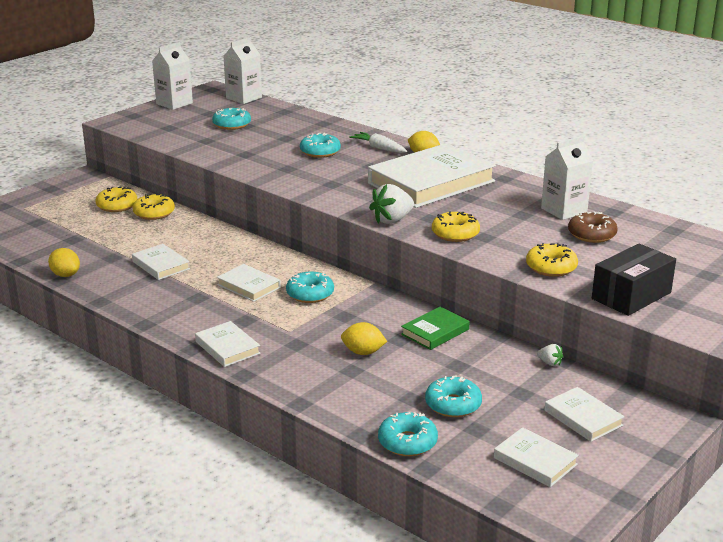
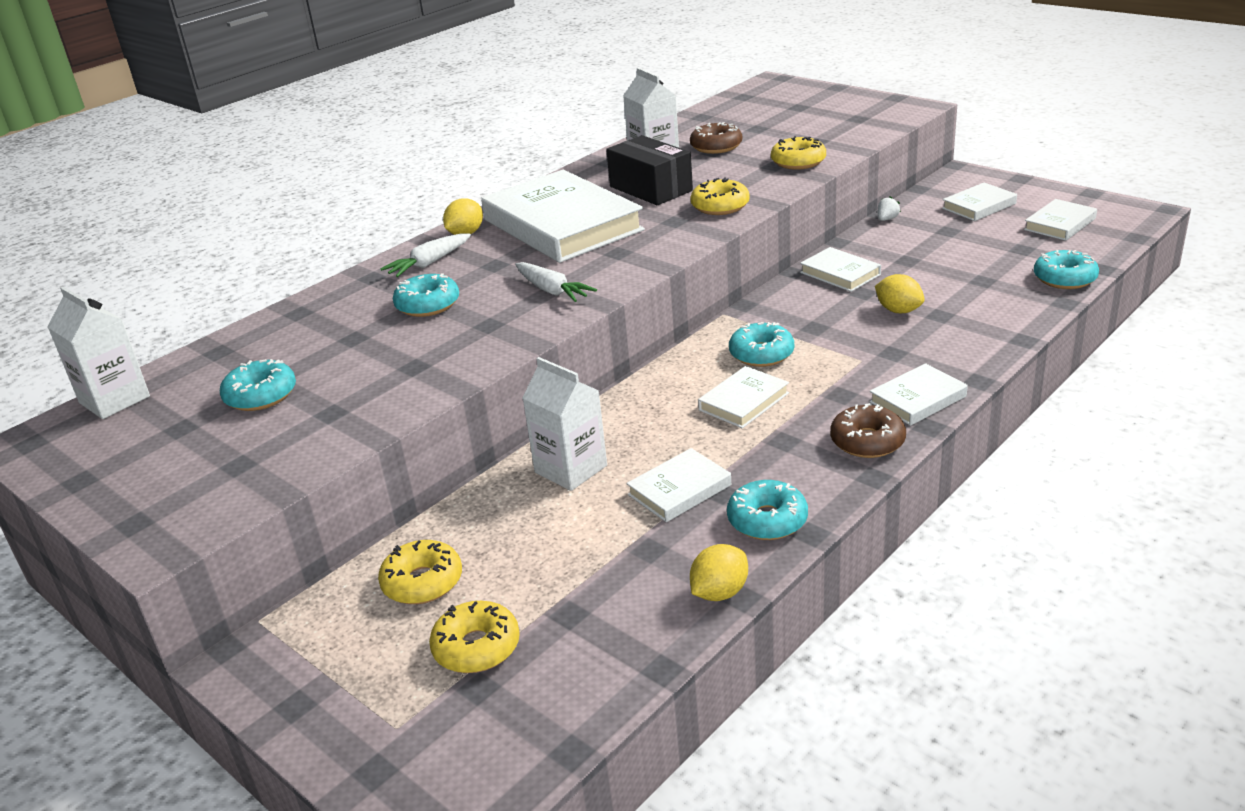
camera: 85 degrees left, 5 degrees up
yellow donut [132,193,175,220] -> yellow donut moved to [429,601,520,673]
white carton [152,42,193,110] -> white carton moved to [522,357,607,491]
yellow lemon [341,322,387,355] -> yellow lemon turned 60 degrees counterclockwise [875,274,925,313]
white strawberry [369,184,414,224] -> none
green book [401,307,470,350] -> white book [800,247,881,292]
turquoise donut [425,375,482,417] -> turquoise donut moved to [727,480,808,540]
black box [592,243,676,316] -> black box moved to [606,135,693,205]
none -> white carrot [515,262,597,302]
none -> brown donut [830,403,906,458]

